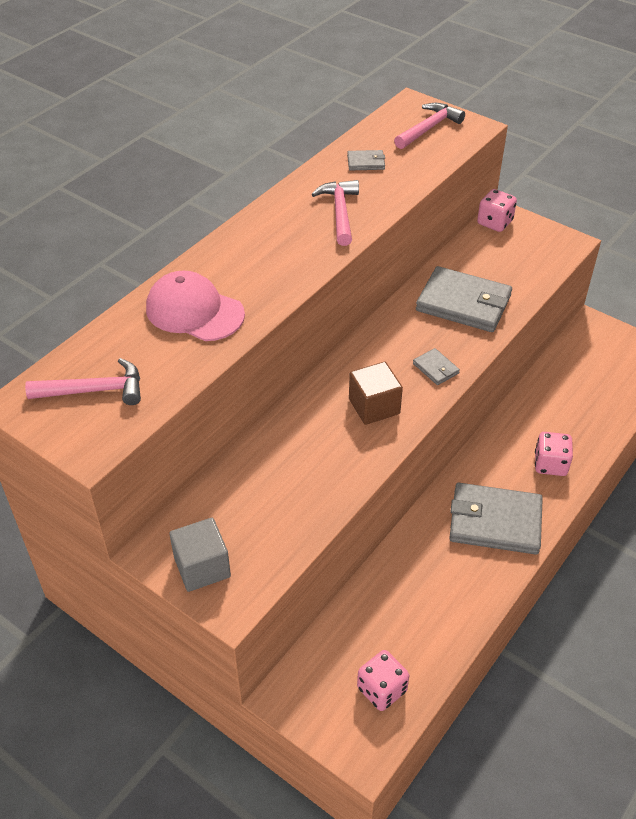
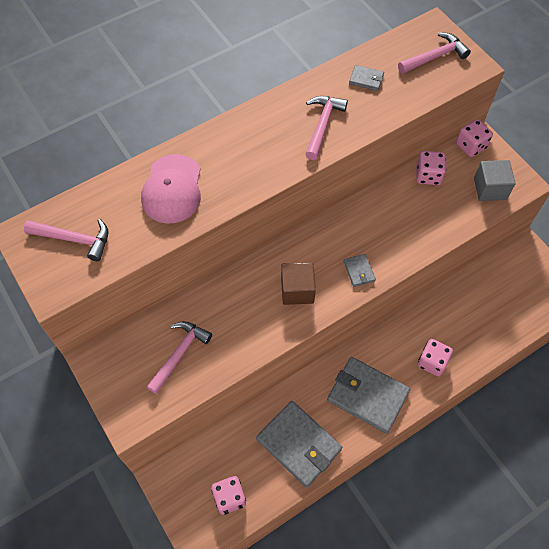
camera: 20 degrees right, 15 degrees up
pink cap [146,271,245,341] -> pink cap turned 135 degrees counterclockwise [141,154,201,224]
grey cube [169,518,231,592] -> grey cube moved to [474,160,516,201]
grey wallet [416,266,512,332] -> grey wallet moved to [256,401,342,488]
none -> pink hammer [147,321,212,394]
none -> pink dice [416,151,446,185]

